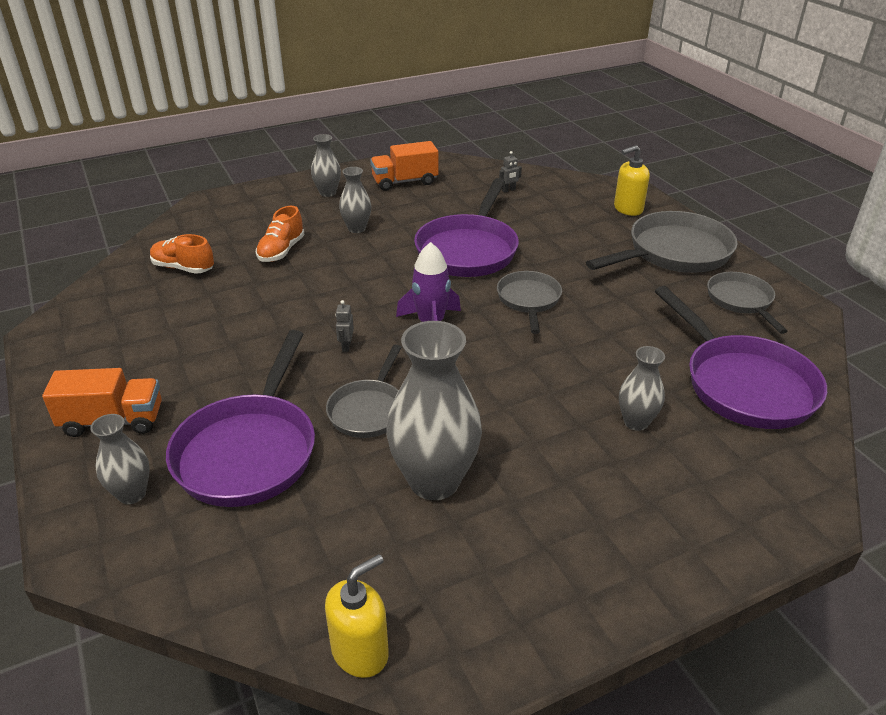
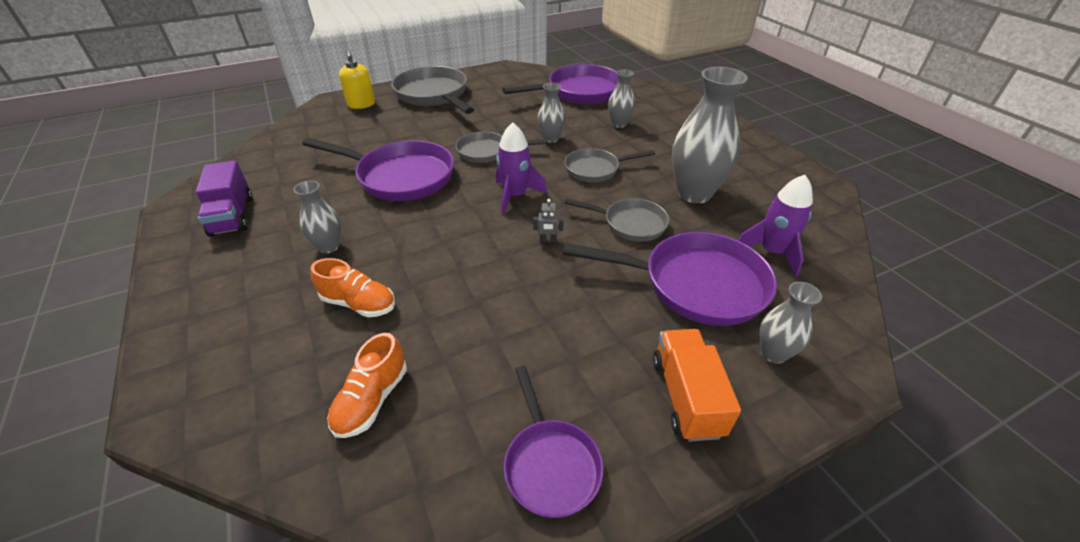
camera: 90 degrees left, 5 degrees up
grey vase [311,134,341,197] -> grey vase moved to [537,83,565,143]
yellow soap dispenser [325,554,389,678] -> none
orange truck [370,141,438,191] -> purple truck [196,160,253,237]
grey robot [499,151,522,193] -> none
grey pan [707,272,787,334] -> grey pan moved to [565,148,655,182]
none -> purple pan [504,366,604,518]
none -> purple rocket [738,175,813,276]

